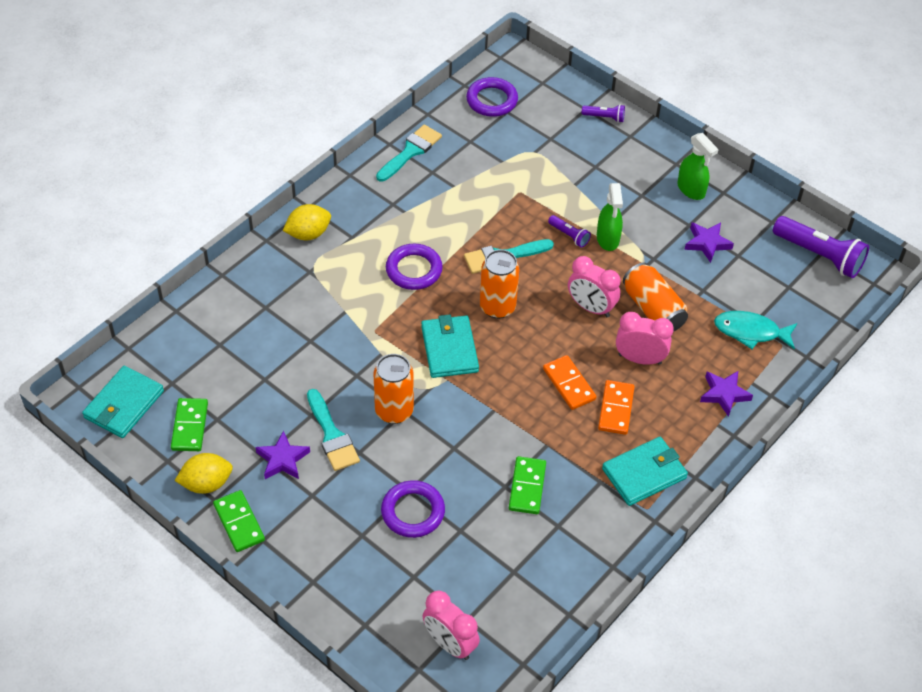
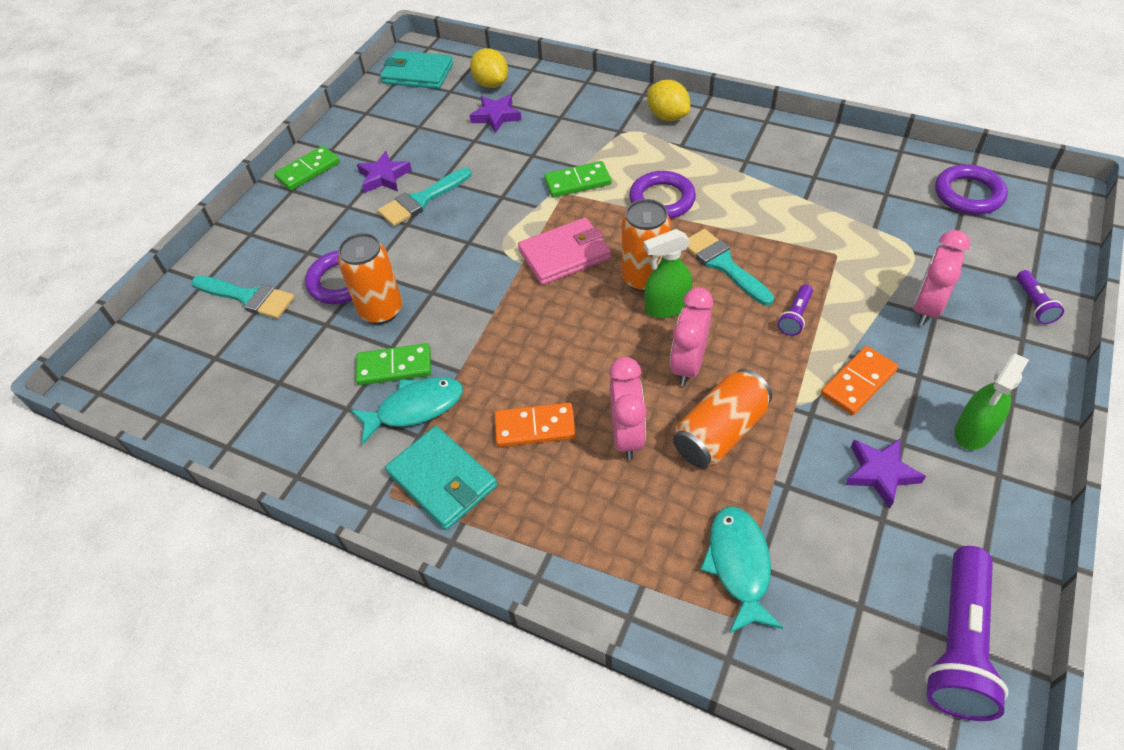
camera: 80 degrees right, 0 degrees up
green domino [171,398,208,451] -> green domino moved to [544,161,611,197]
yellow lemon [175,453,233,494] -> yellow lemon moved to [470,48,508,88]
orange can [374,354,414,424] -> orange can moved to [338,233,402,325]
turquoise brush [376,125,442,182] -> turquoise brush moved to [192,276,295,319]
turquoise wallet [421,314,479,378] -> pink wallet [518,217,611,285]
pink clock [422,591,480,660] -> pink clock moved to [914,230,970,326]
orange domino [543,355,596,410] -> orange domino moved to [821,346,898,415]
green spray bottle [597,183,623,251] -> green spray bottle moved to [644,229,692,318]
purple star [700,371,753,417] -> purple star moved to [469,95,521,133]
none -> turquoise fish [351,377,463,445]

